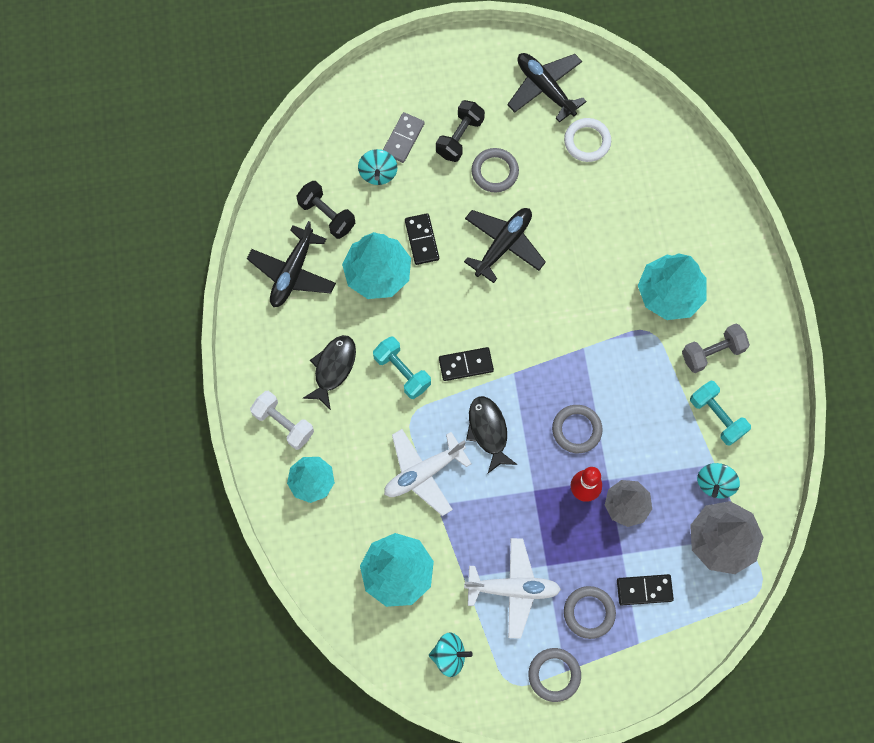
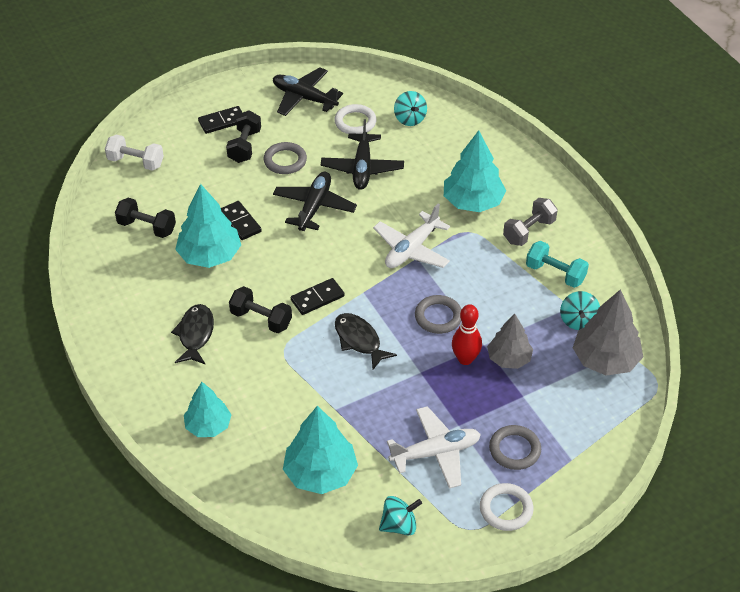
camera: 20 degrees left, 25 degrees down
black plane [247,221,336,307] -> black plane moved to [321,119,404,190]
white dumbbell [250,391,314,450] -> white dumbbell moved to [105,135,164,171]
turquoise spinning top [358,149,397,185] -> turquoise spinning top moved to [394,91,427,126]
turquoise dumbbell [373,336,431,399] -> black dumbbell [229,286,292,333]
grey domino [383,112,424,163] -> none
white plane [384,429,472,516] -> white plane moved to [373,203,450,268]
grey ring [529,648,581,702] -> white ring [480,483,533,531]
black domino [617,574,674,606] -> black domino moved to [198,106,243,134]

